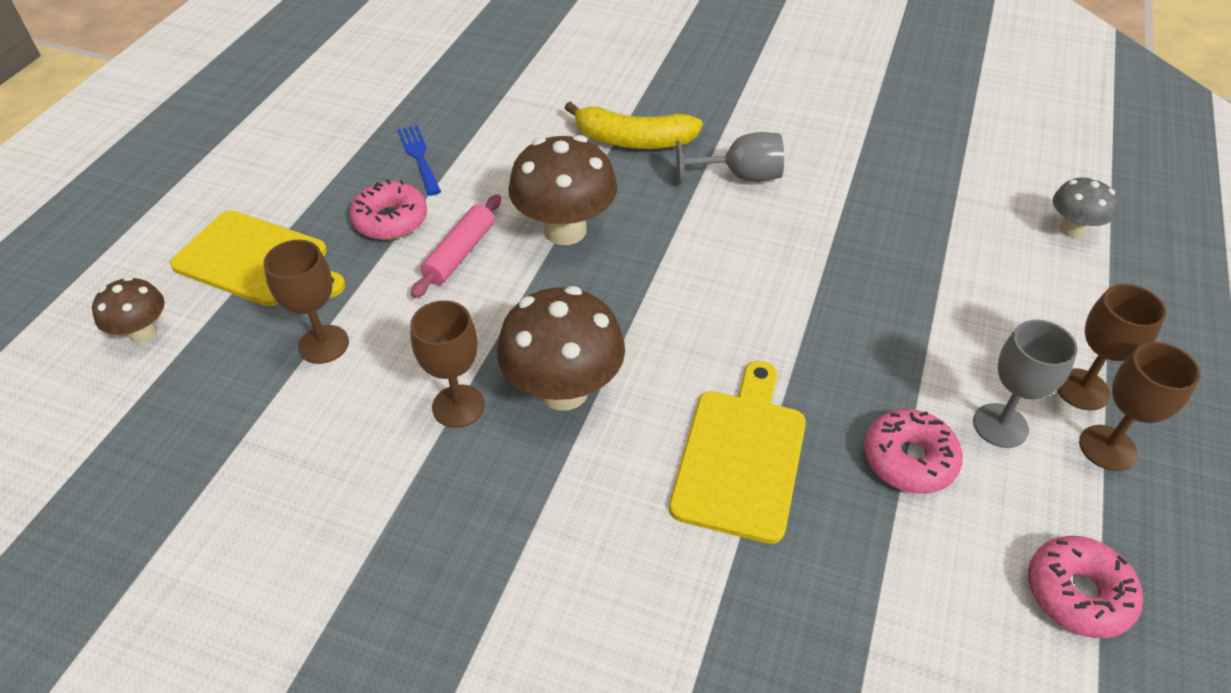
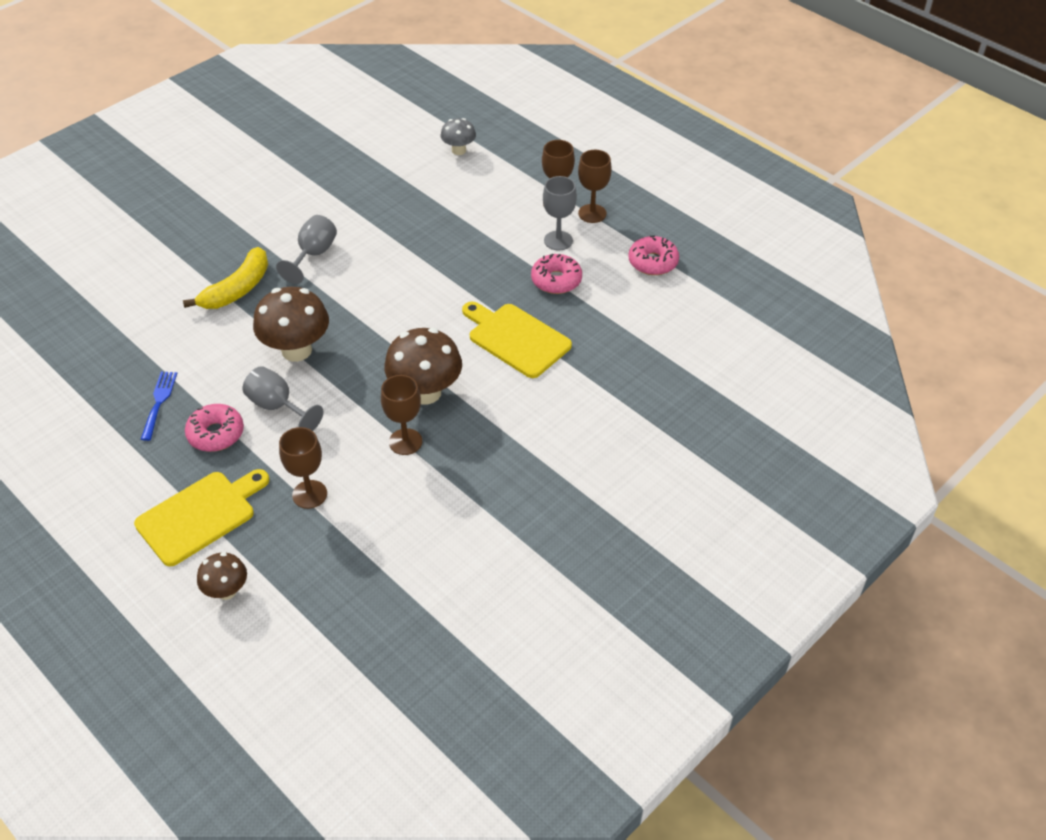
camera: 65 degrees left, 0 degrees up
blue fork [397,125,441,196] -> blue fork turned 90 degrees clockwise [141,372,177,441]
pink rolling pin [411,195,501,298] -> grey goblet [243,366,324,431]

